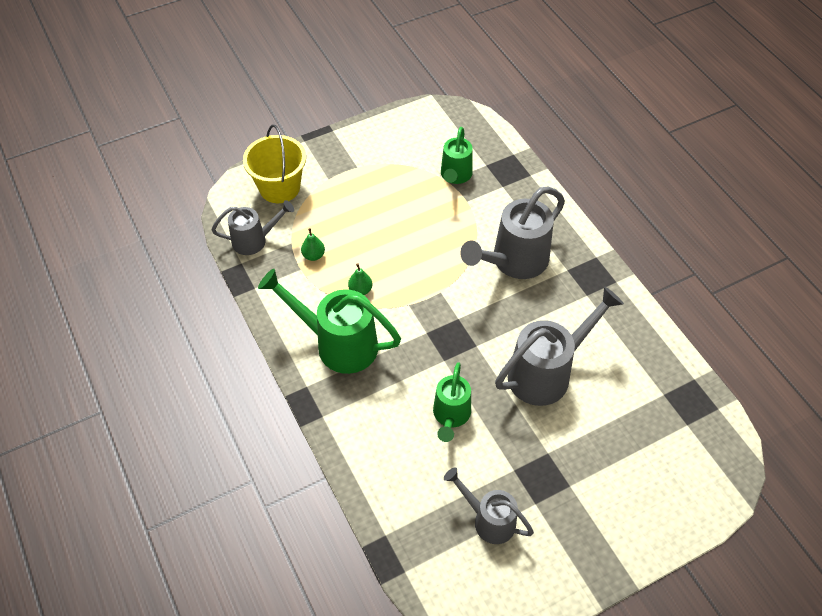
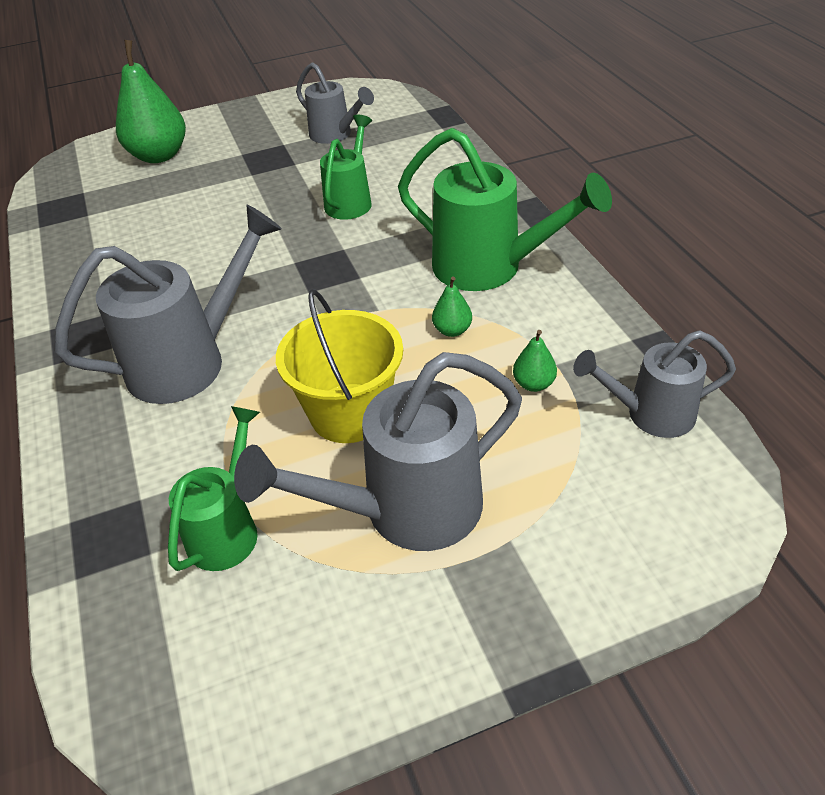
camera: 170 degrees left, 10 degrees down
yellow bucket [243,125,306,203] -> yellow bucket moved to [276,289,403,443]
grey watering can [495,286,624,406] -> grey watering can moved to [234,352,522,551]
none -> green pear [116,40,186,163]

